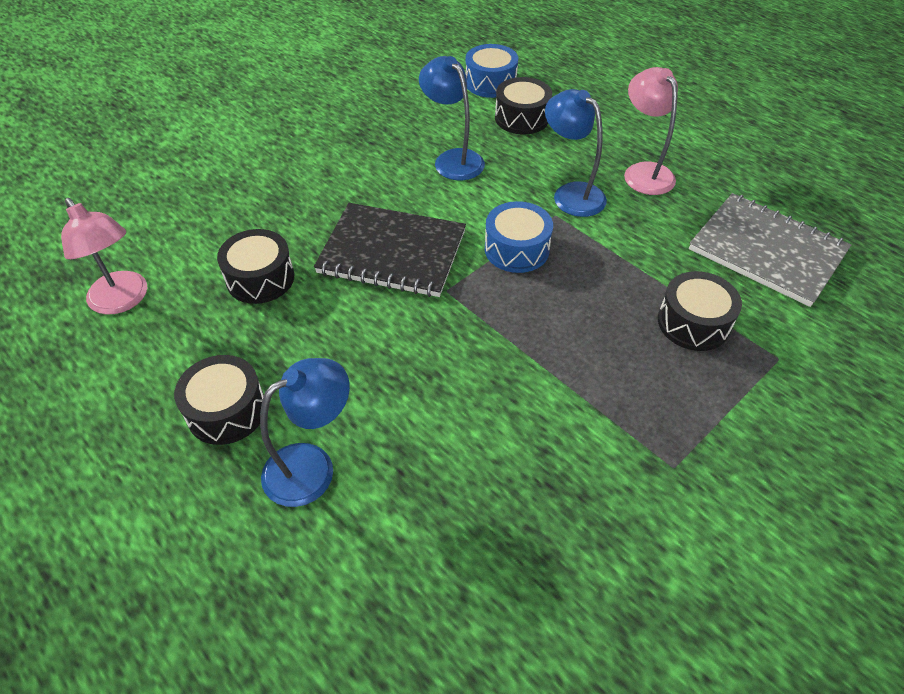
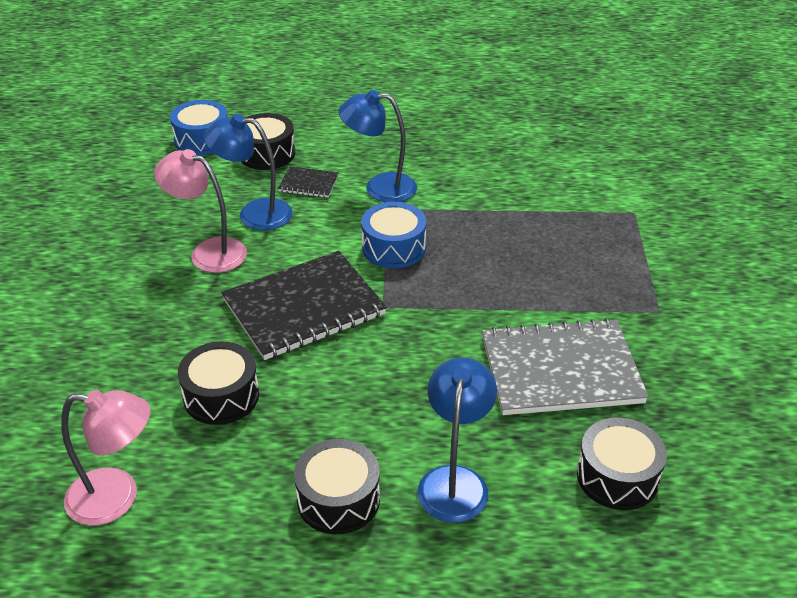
camera: 45 degrees left, 10 degrees down
pink lamp [624,67,678,195] -> pink lamp moved to [154,149,247,273]
black drum [658,271,742,351] -> black drum moved to [577,418,667,510]
grey notebook [689,193,851,307] -> grey notebook moved to [482,318,649,415]
none -> black notebook [278,166,339,198]

